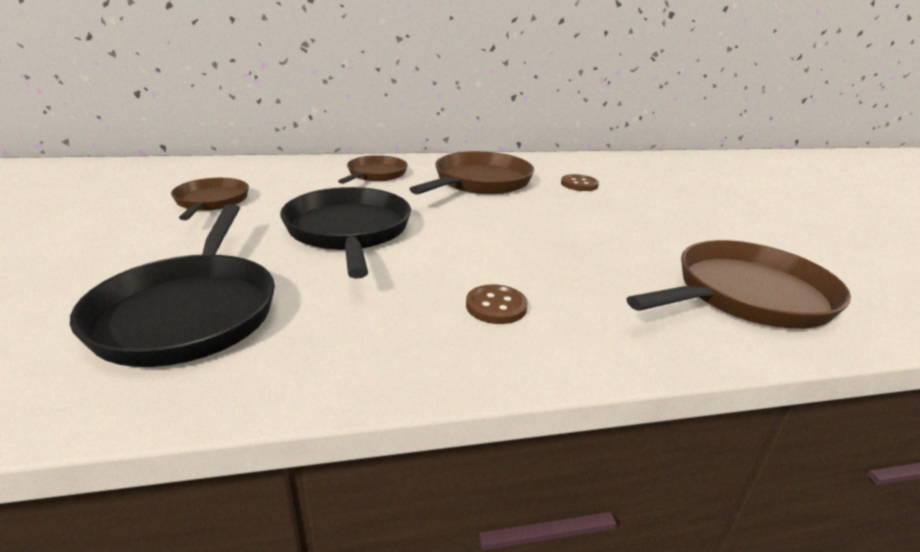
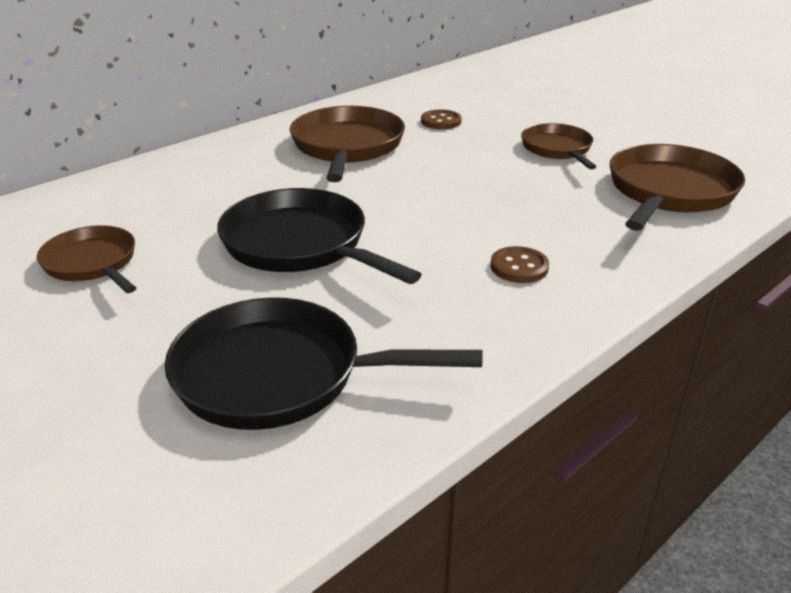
camera: 30 degrees left, 5 degrees up
black pan [70,204,275,367] -> black pan turned 135 degrees clockwise [165,297,483,430]
brown pan [338,155,408,184] -> brown pan moved to [521,123,597,169]

